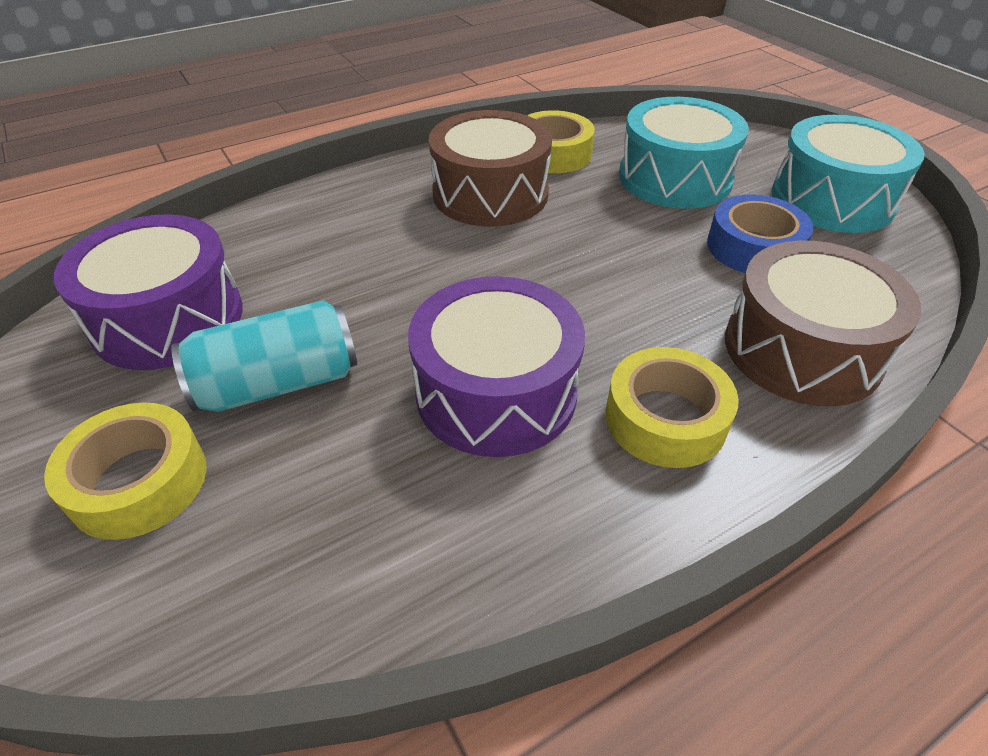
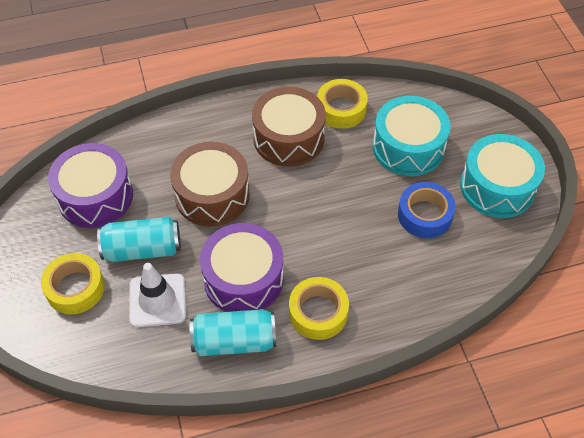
camera: 15 degrees right, 10 degrees up
brown drum [725,240,921,406] -> brown drum moved to [170,142,250,227]
none -> white traffic cone [129,263,186,327]
none -> turquoise can [190,309,276,356]

